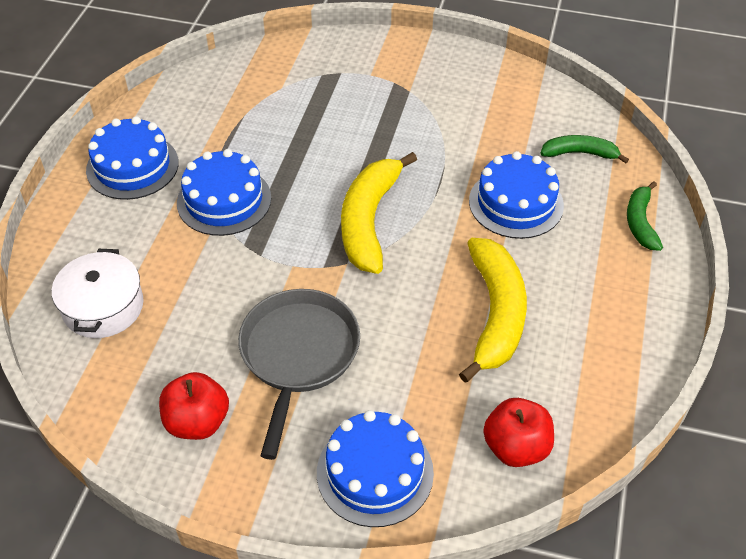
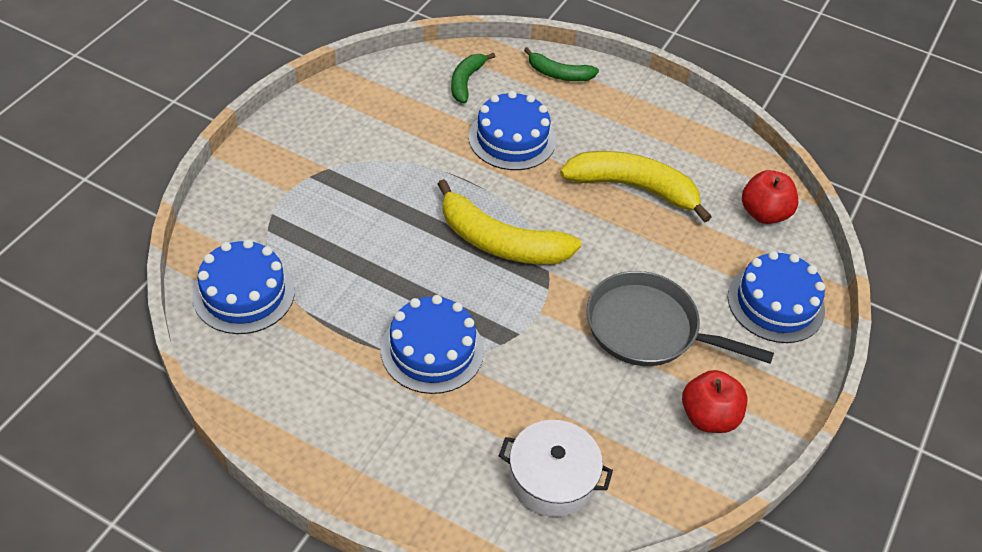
camera: 80 degrees left, 0 degrees up
blue cake [86,116,179,200] -> blue cake moved to [192,239,295,334]

